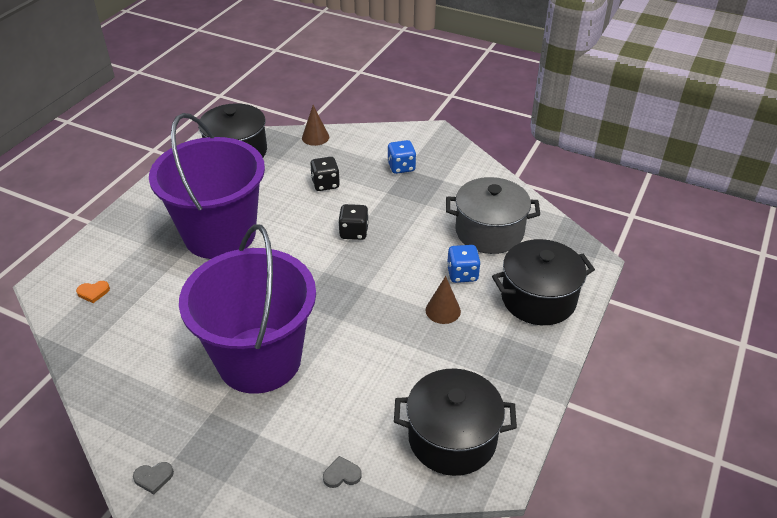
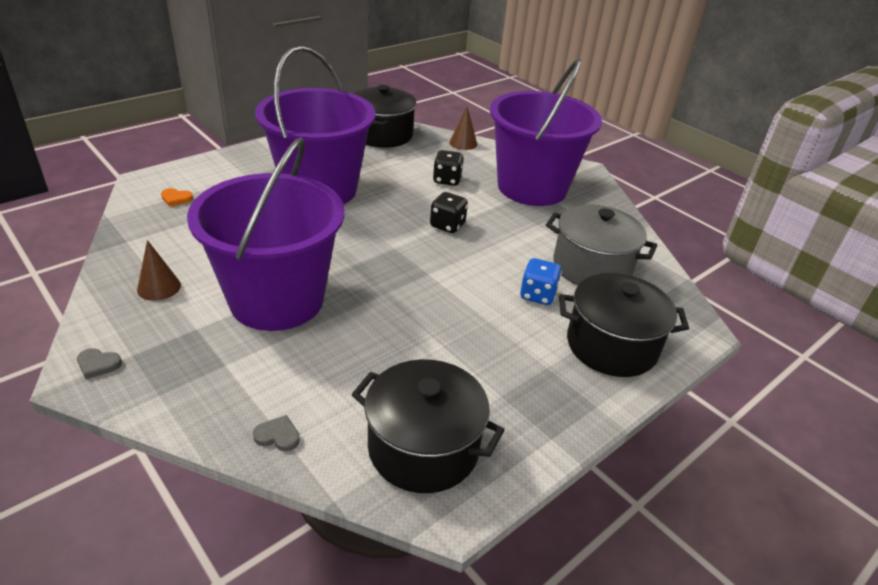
camera: 20 degrees right, 5 degrees down
blue dice [387,140,416,174] -> purple bucket [490,59,602,206]
brown cone [426,276,461,324] -> brown cone moved to [137,240,181,301]

